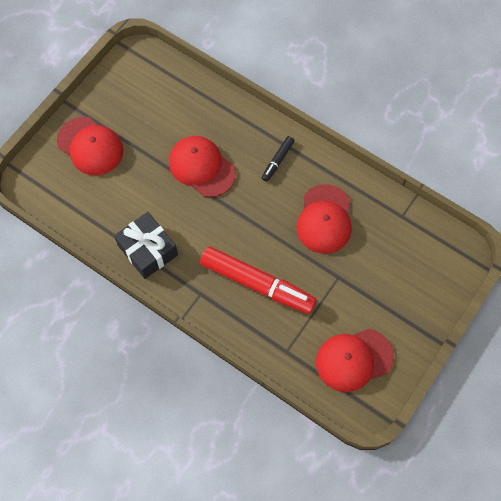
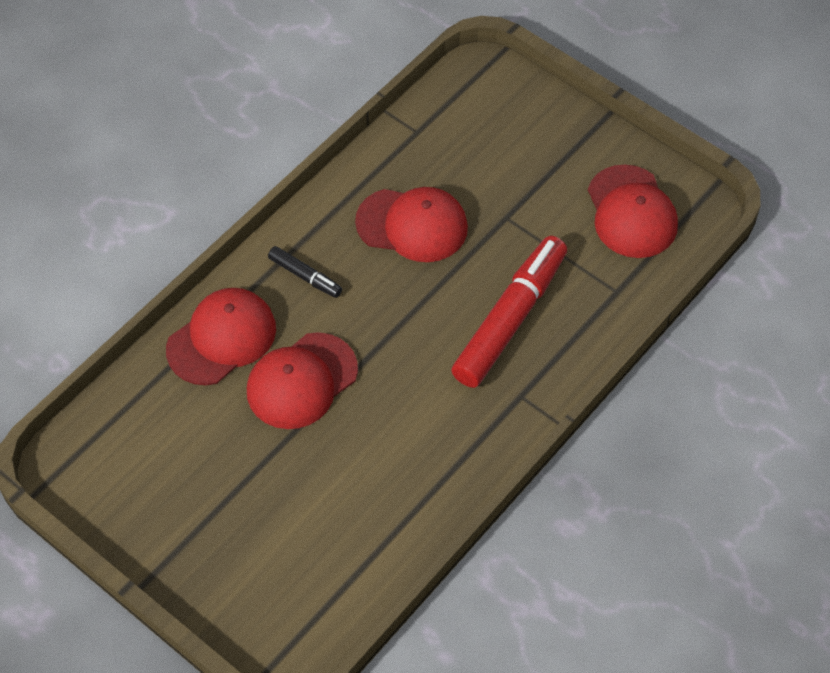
camera: 85 degrees left, 10 degrees down
red cap [57,117,123,175] -> red cap moved to [166,288,276,385]
black gift [114,212,178,279] -> none

